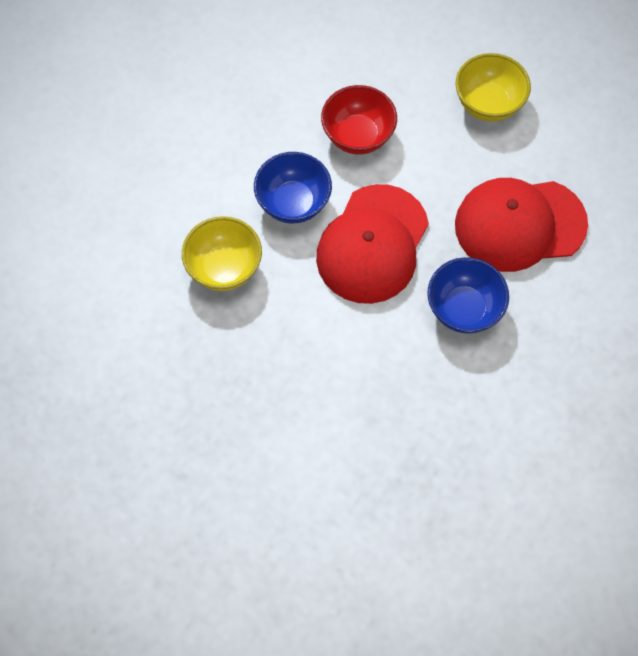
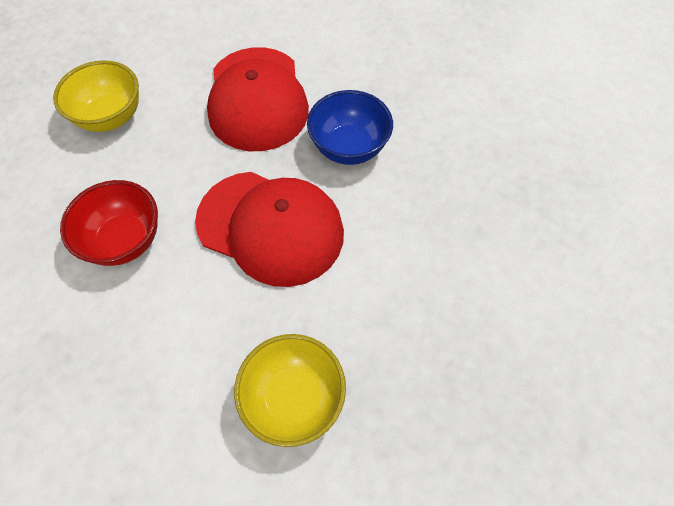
camera: 90 degrees left, 5 degrees down
blue bowl [254,152,332,223] -> none

